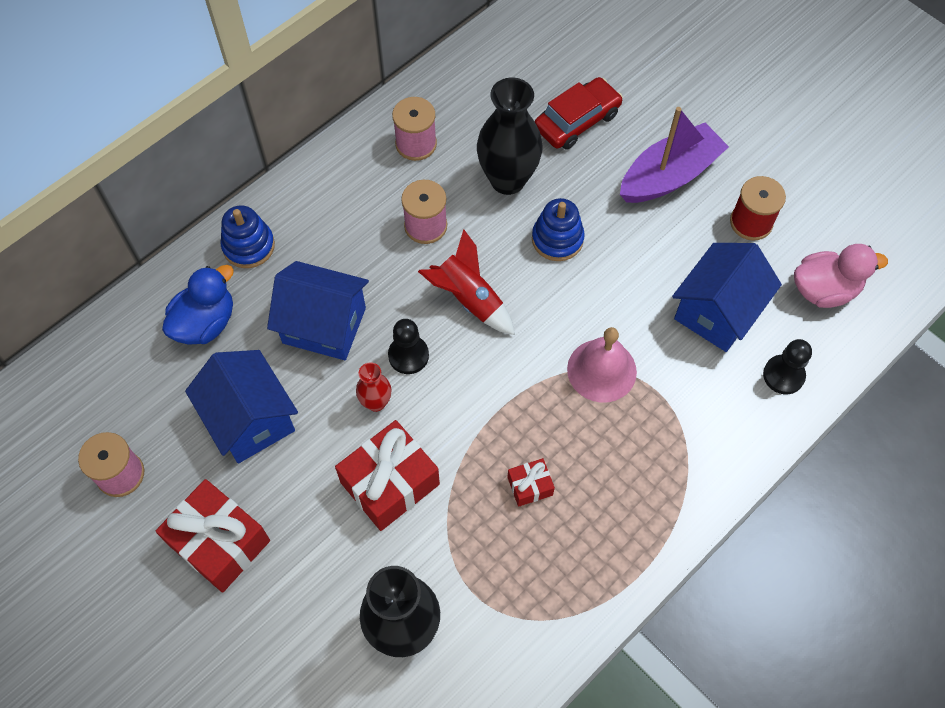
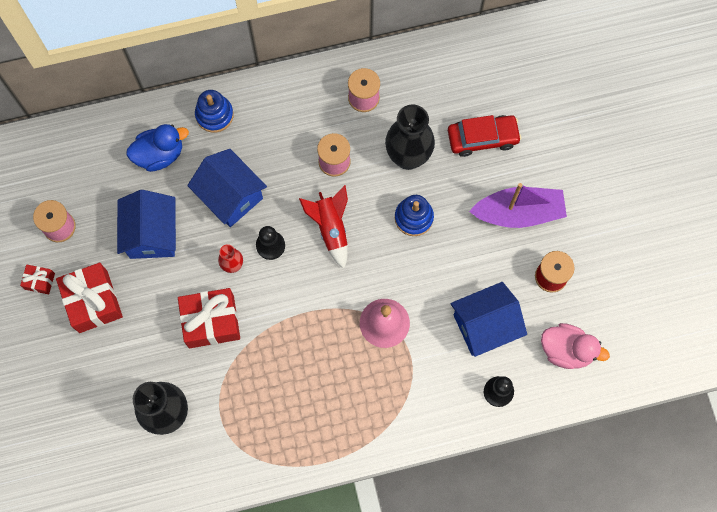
camera: 30 degrees right, 10 degrees up
red gift [507,458,555,507] -> red gift moved to [20,265,55,294]

